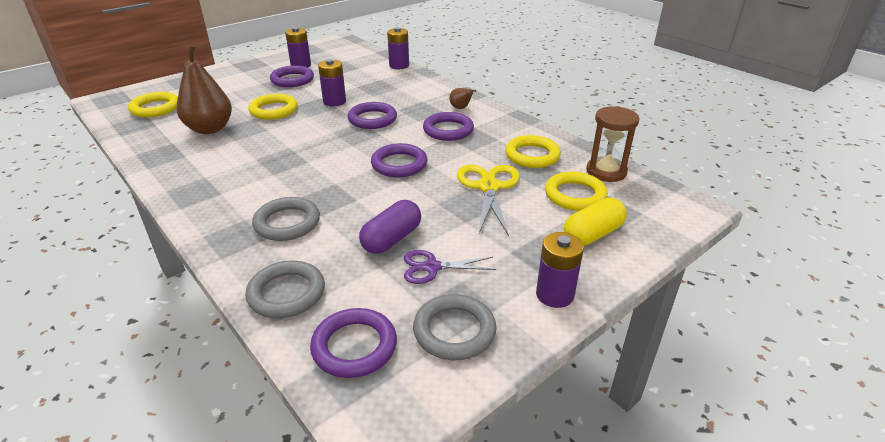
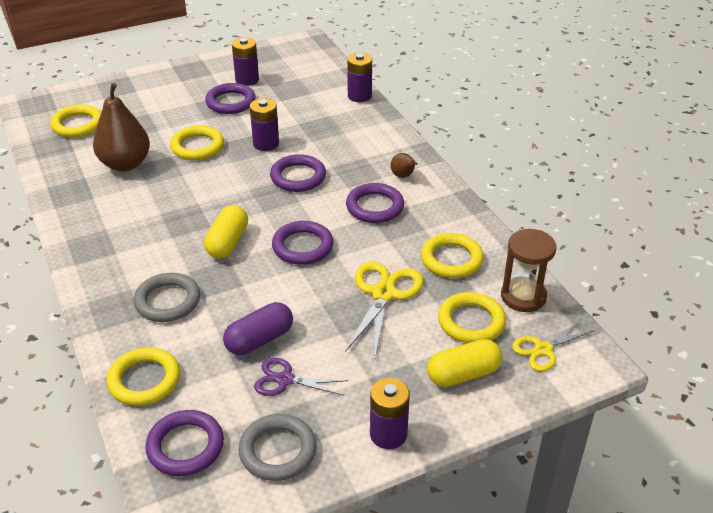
camera: 15 degrees right, 5 degrees up
grey ring [245,260,325,318] -> yellow ring [107,347,180,406]
none -> yellow capsule [204,205,248,258]
none -> yellow scissors [512,320,595,371]

